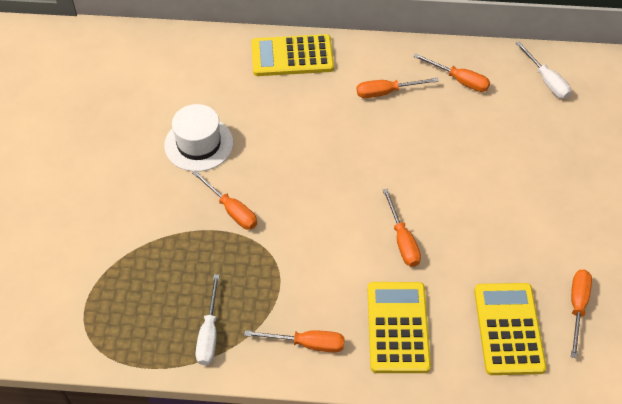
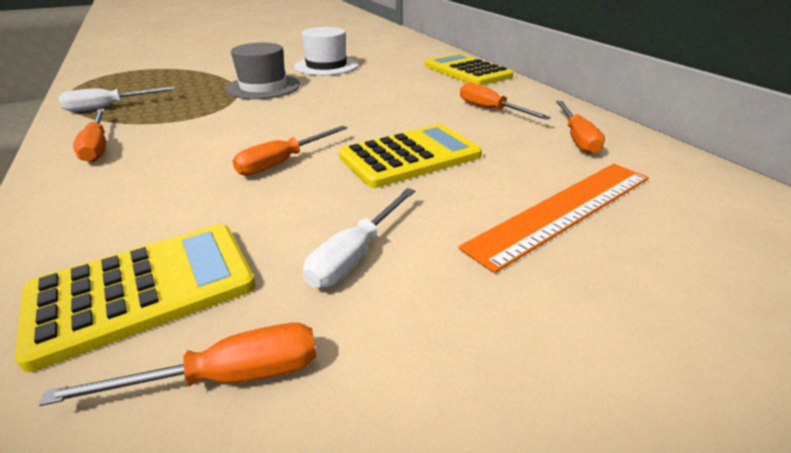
camera: 60 degrees right, 20 degrees down
orange screwdriver [192,171,257,230] -> grey hat [225,43,300,99]
yellow calculator [367,282,431,373] -> yellow calculator moved to [339,124,482,188]
white screwdriver [516,41,571,99] -> white screwdriver moved to [303,188,415,288]
none -> orange ruler [458,164,649,273]

